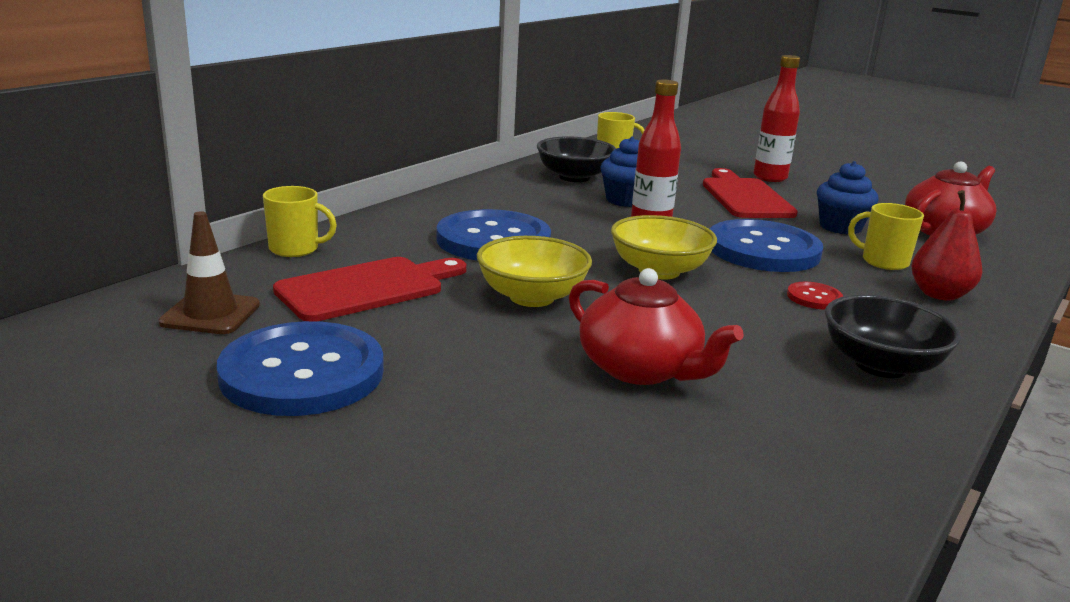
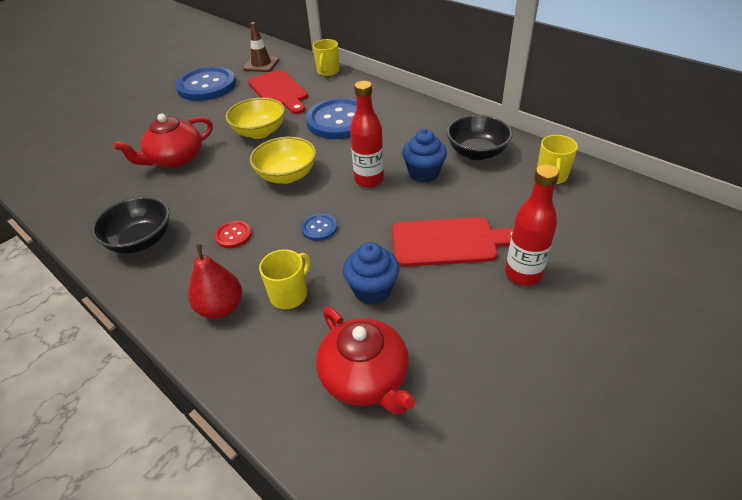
camera: 100 degrees right, 20 degrees up
blue button [710,219,823,272] -> blue button [301,214,337,241], size x0.43

